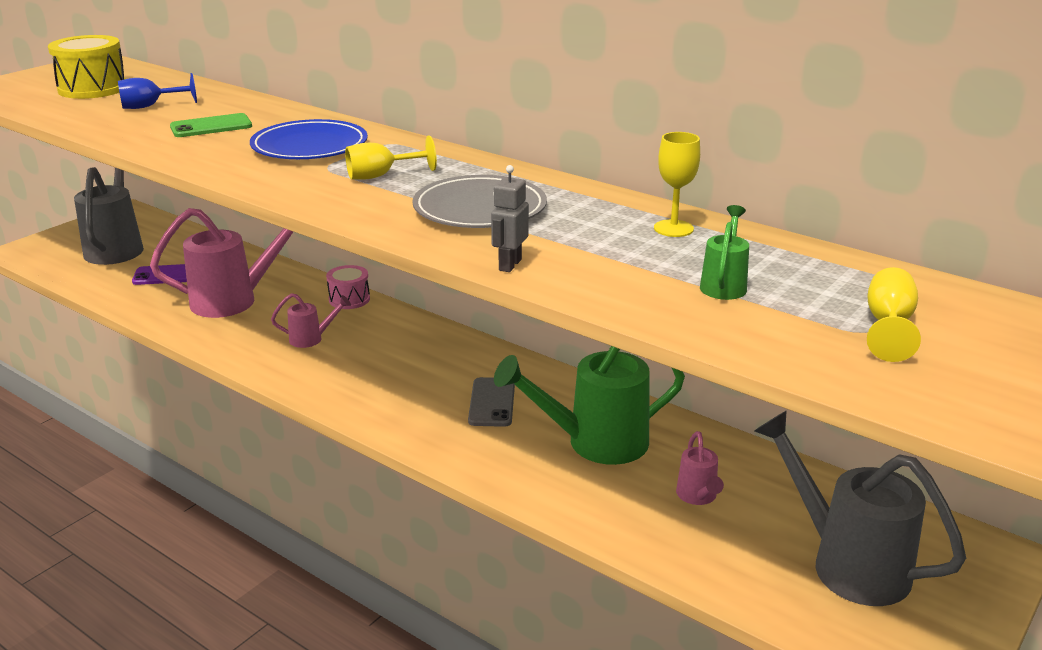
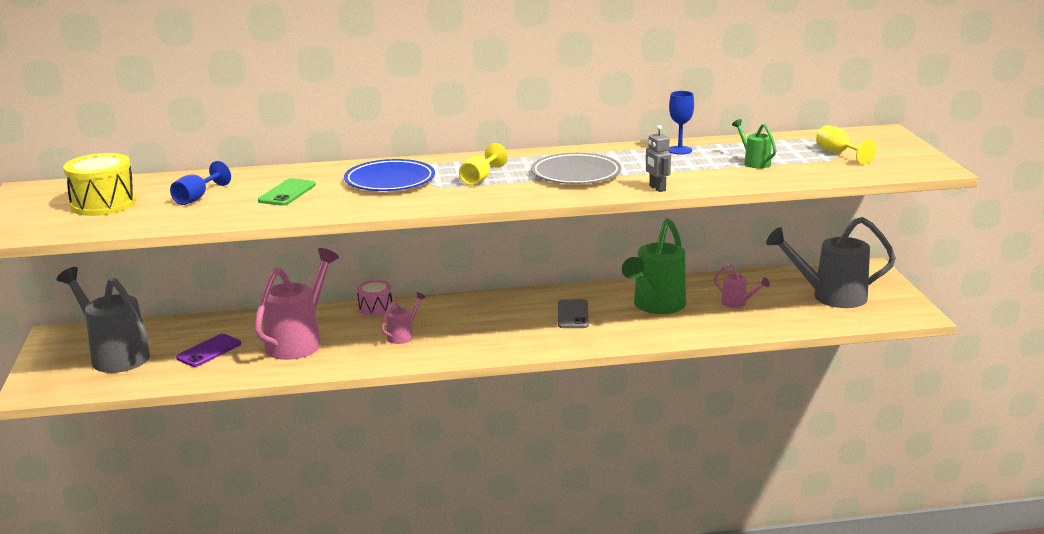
camera: 45 degrees left, 5 degrees down
grey phone [468,377,515,427] -> grey phone turned 45 degrees clockwise [558,299,589,328]
yellow goblet [654,132,700,237] -> blue goblet [668,91,694,155]

